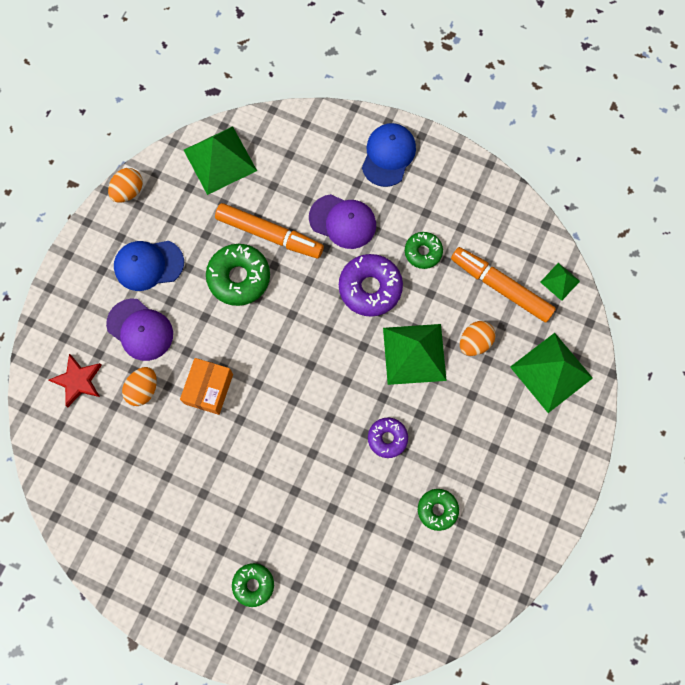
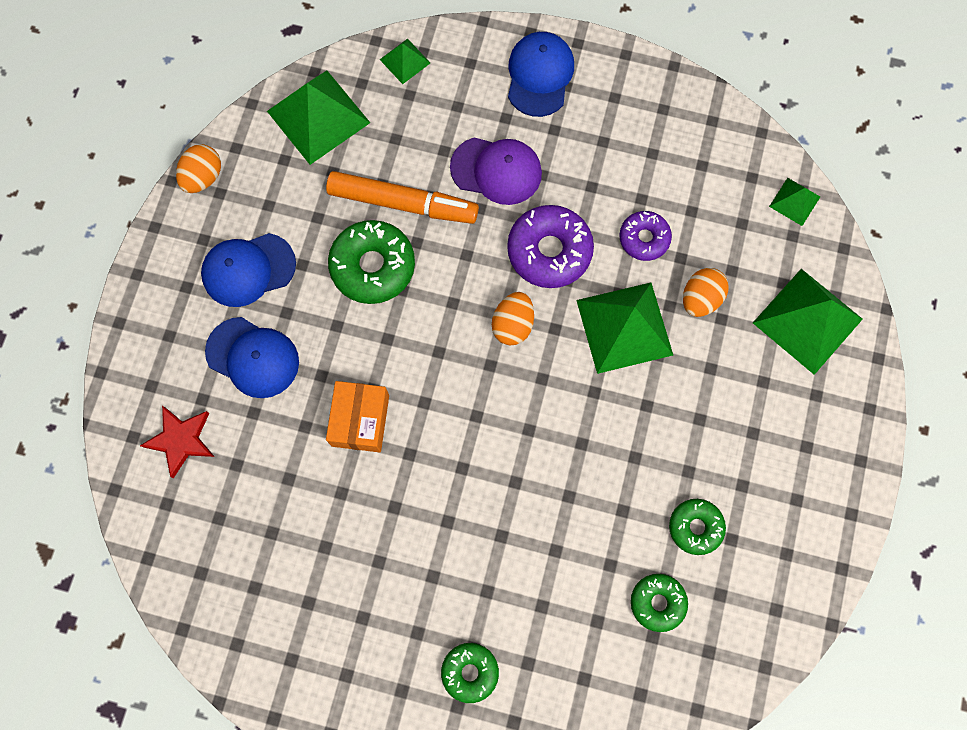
camera: 10 degrees left, 0 degrees up
purple cap [106,299,173,361] -> blue cap [205,317,299,398]
orange egg [122,367,157,406] -> orange egg moved to [492,292,534,345]
purple donut [368,418,408,458] -> purple donut moved to [619,211,672,261]
green donut [405,232,443,269] -> green donut moved to [631,574,688,632]
orange marker [451,247,556,322] -> none
none -> green pyramid [380,39,430,84]

